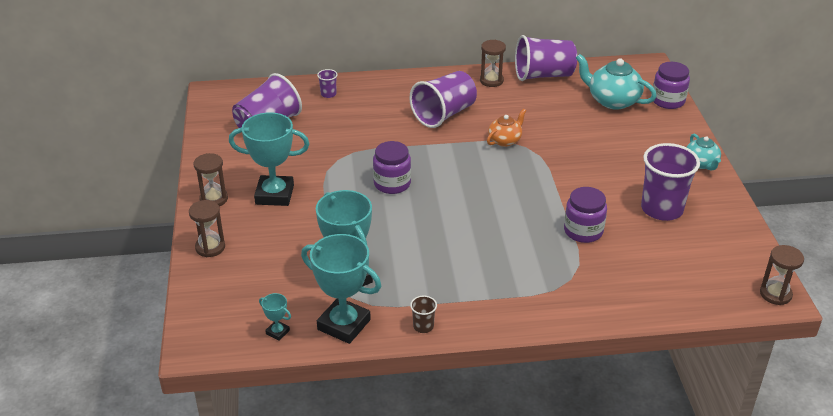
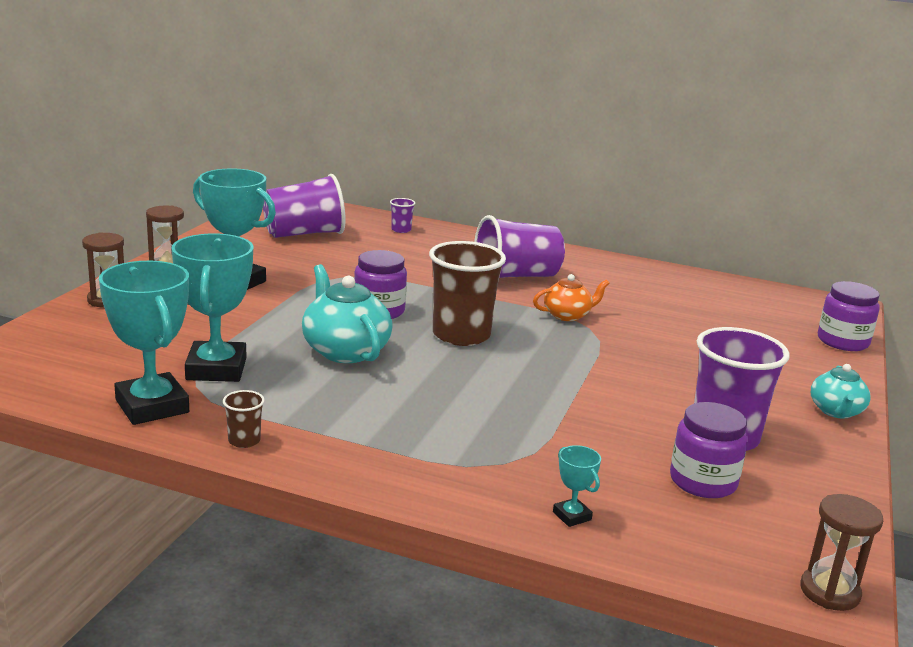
camera: 25 degrees right, 15 degrees down
turquoise trophy [259,293,291,341] -> turquoise trophy moved to [553,445,601,527]
brown hourglass [480,40,506,87] -> none
purple cup [515,35,577,81] -> none
purple jar [564,187,607,243] -> purple jar moved to [670,402,748,498]
turquoise teapot [576,54,657,110] -> turquoise teapot moved to [302,264,393,363]
none -> brown cup [429,241,506,346]

